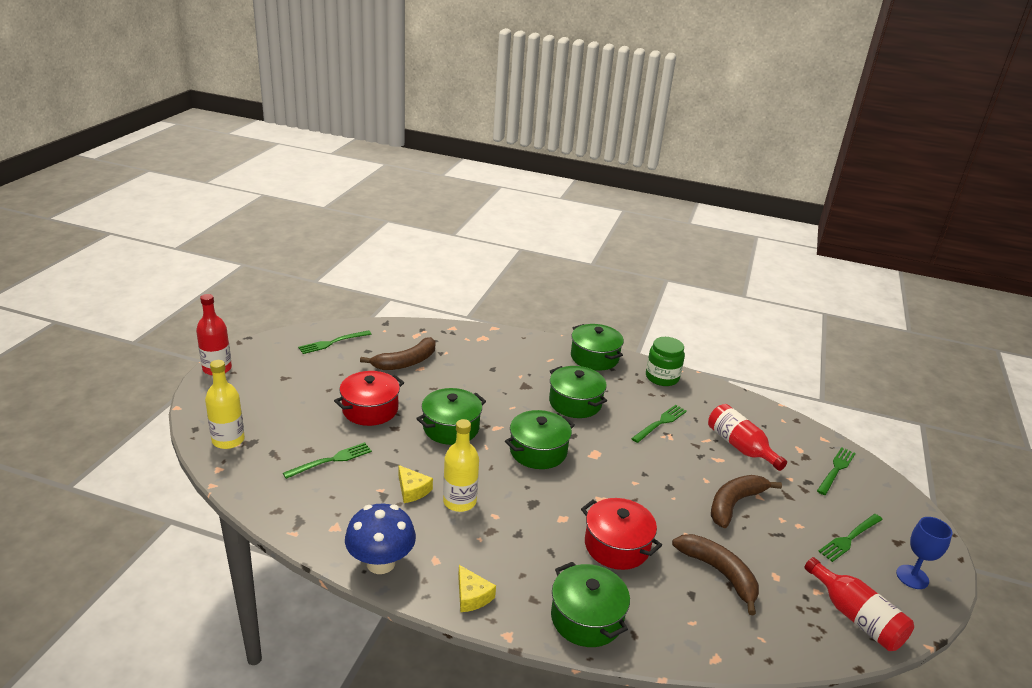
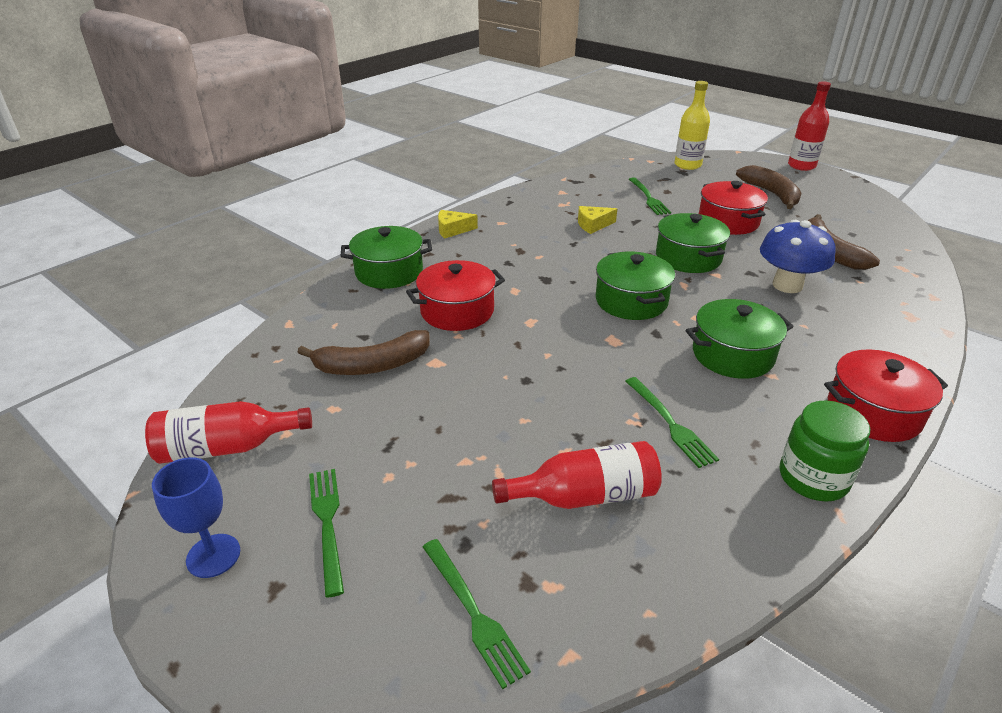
camera: 115 degrees right, 5 degrees up
green fork [298,330,371,354] -> none
blue mushroom [345,504,416,574] -> blue mushroom moved to [760,220,836,293]
yellow bottle [443,419,479,512] -> none
green pot [571,324,624,371] -> red pot [824,349,948,442]
brown banana [711,475,782,528] -> brown banana moved to [736,165,801,209]

